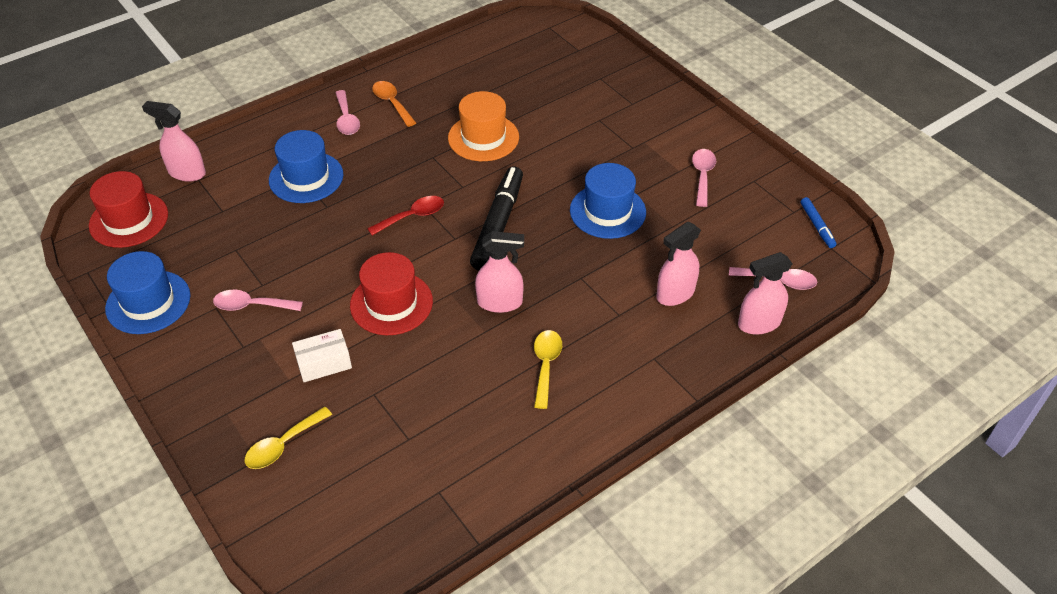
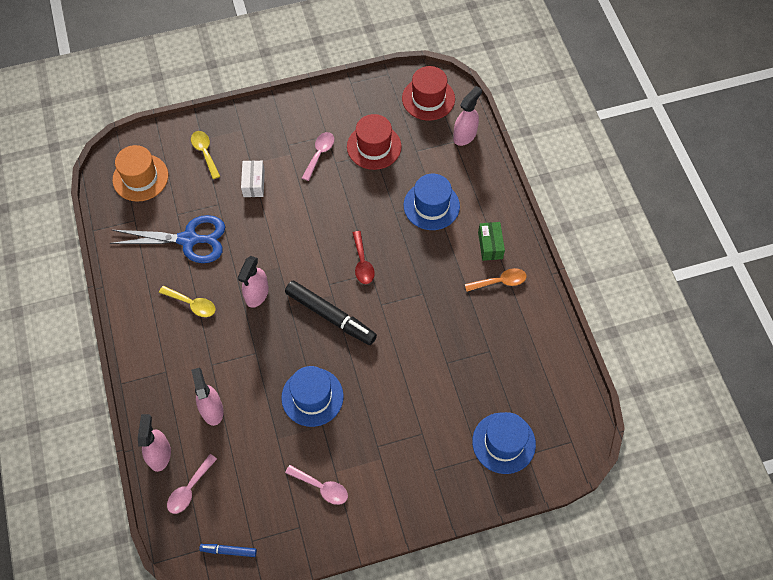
camera: 110 degrees right, 15 degrees up
blue hat [105,251,191,334] -> blue hat moved to [472,412,536,474]
pink spoon [335,90,360,135] -> green box [478,222,505,261]
red hat [350,252,433,335] -> red hat moved to [347,114,402,170]
orange hat [448,91,519,161] -> orange hat moved to [113,145,168,201]
none -> blue scissors [110,215,225,263]

